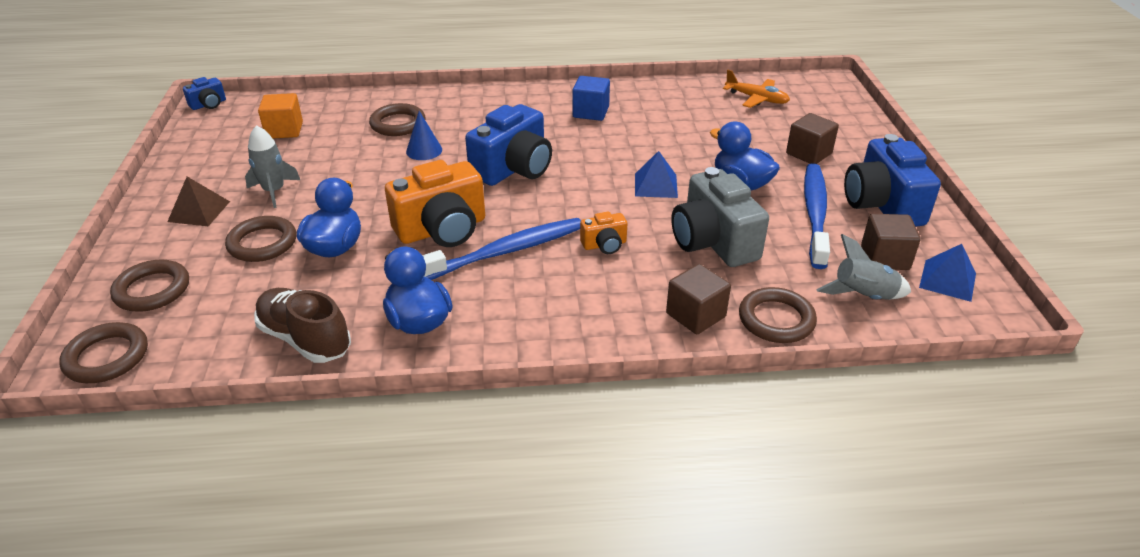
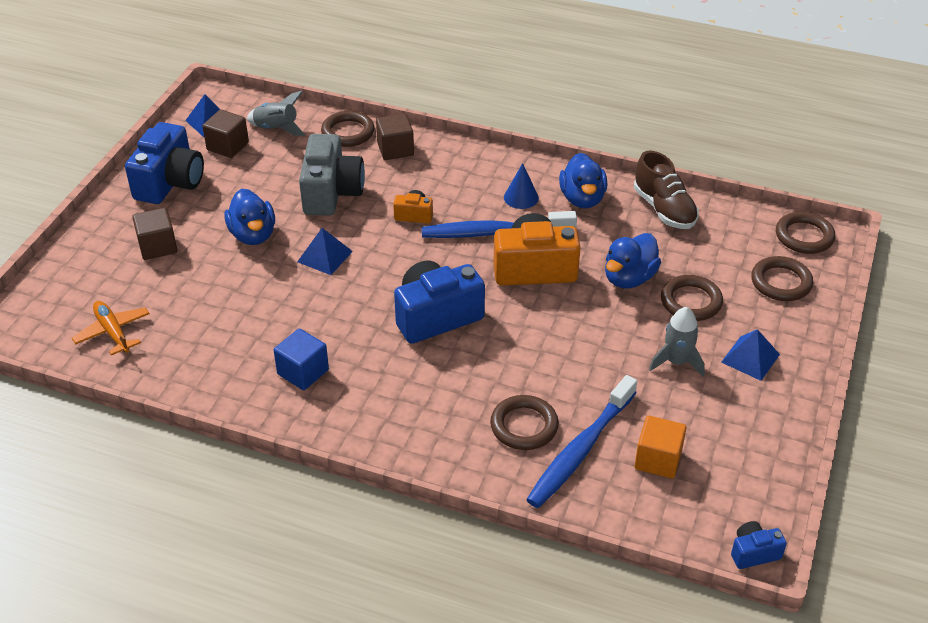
camera: 155 degrees left, 5 degrees up
brown pyramid [167,177,230,226] -> blue pyramid [721,329,780,381]
blue cone [406,111,442,160] -> blue cone moved to [504,163,539,209]
blue toothbrush [804,163,830,269] -> blue toothbrush moved to [526,375,637,508]

